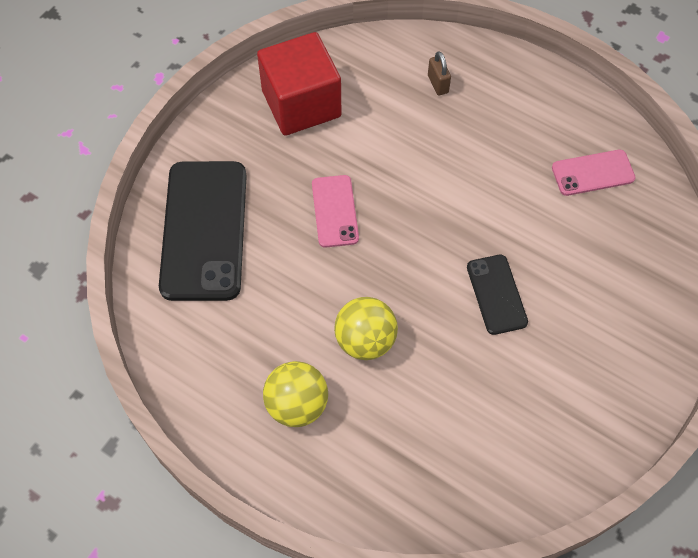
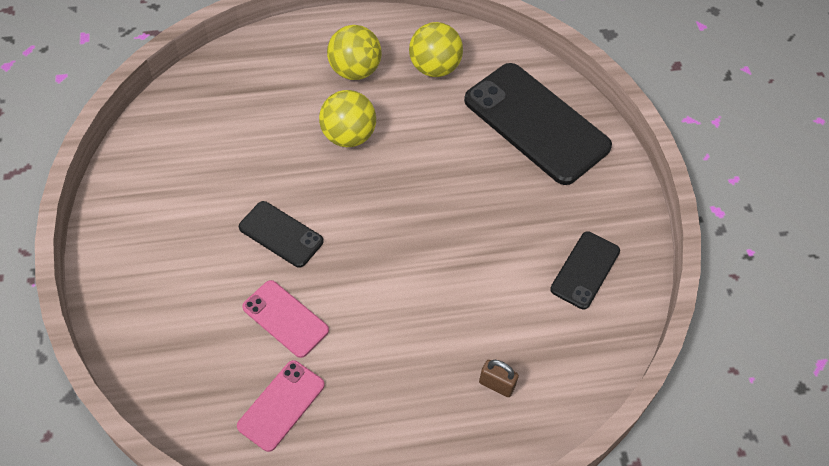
camera: 135 degrees right, 5 degrees down
red cube [257,32,341,136] -> black phone [550,231,620,309]
pink phone [312,175,359,248] -> pink phone moved to [242,280,329,358]
none -> yellow ball [409,22,463,77]

